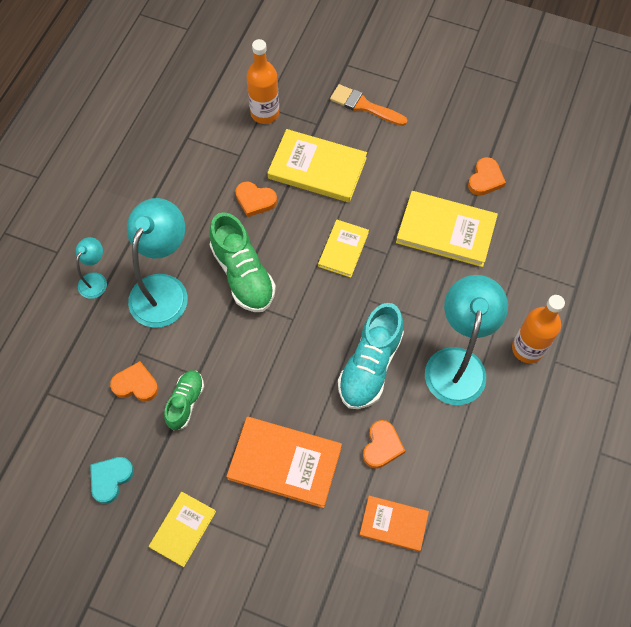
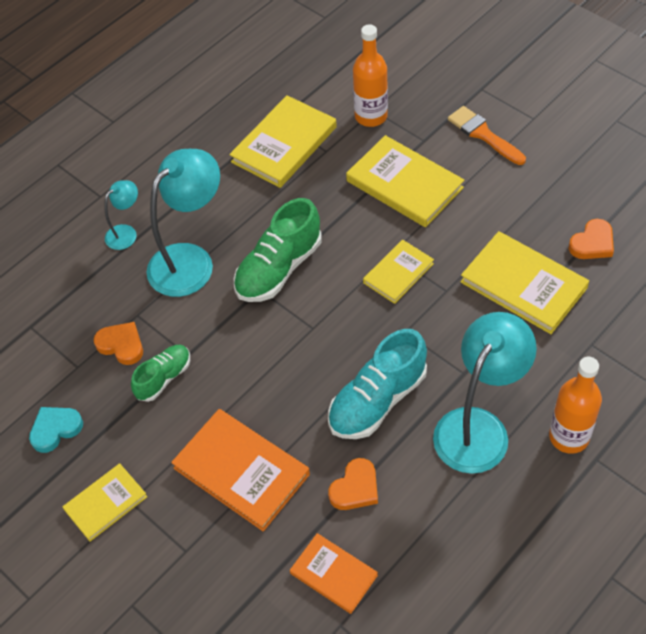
camera: 25 degrees right, 10 degrees down
green shoe [209,212,276,312] -> green shoe turned 45 degrees clockwise [234,198,322,302]
orange heart [235,181,277,217] -> none
none -> yellow book [229,95,337,188]

